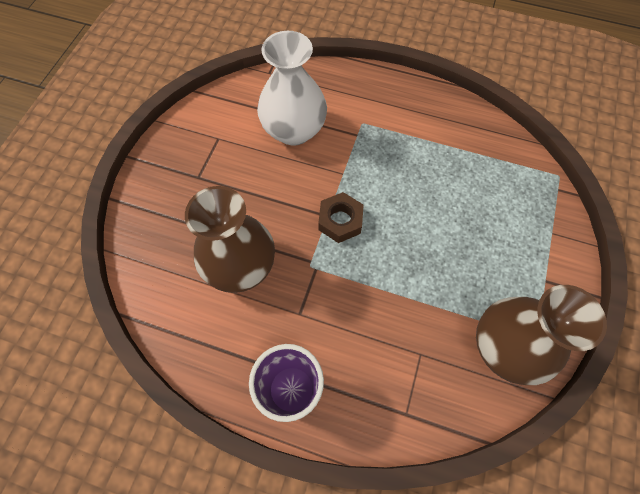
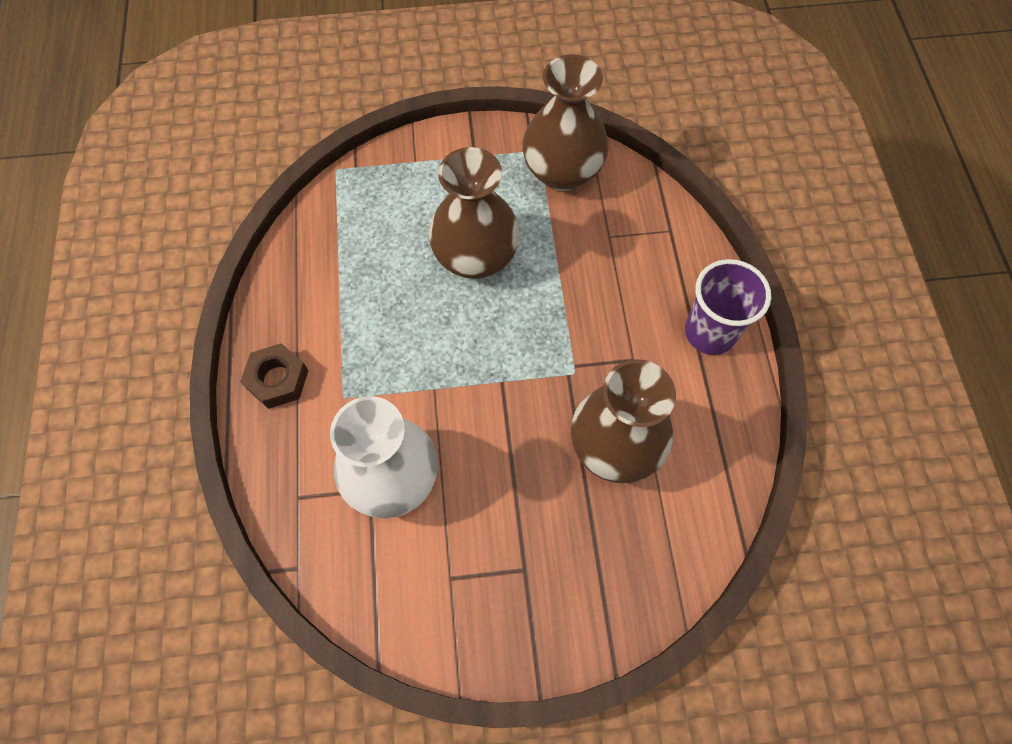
camera: 115 degrees left, 0 degrees up
brown nut [318,192,363,243] -> brown nut moved to [240,343,308,409]
none -> brown vase [429,147,520,279]

